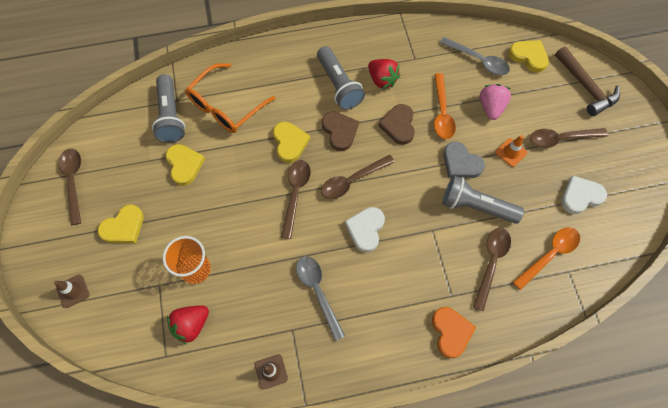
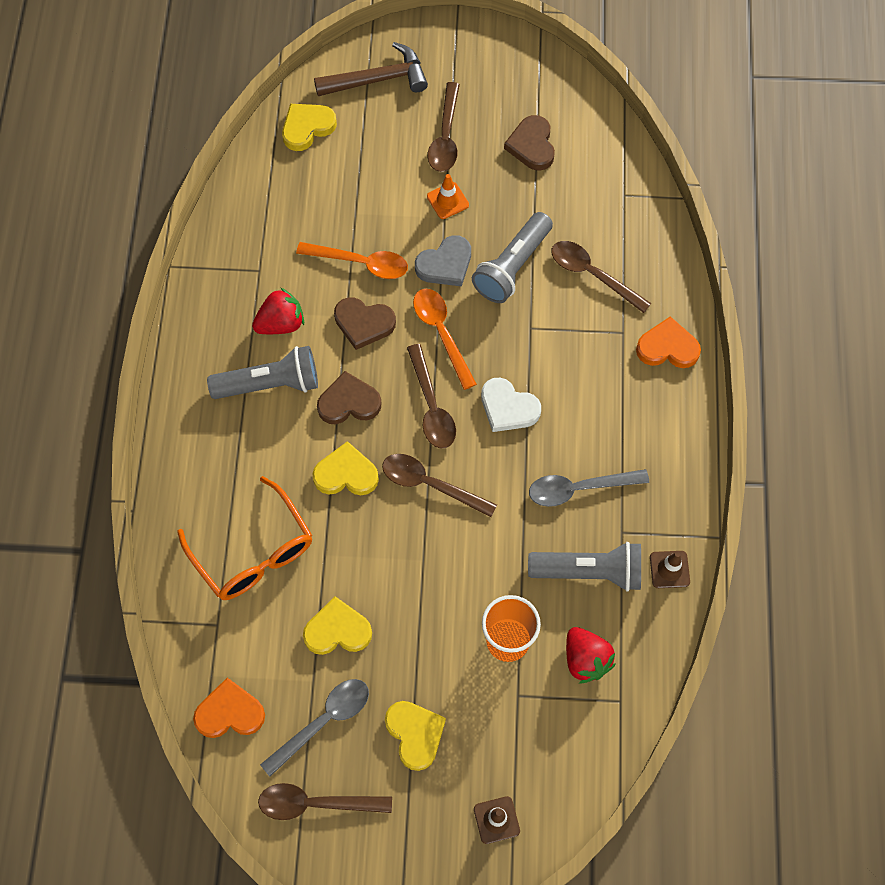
camera: 75 degrees left, 0 degrees up
grey flashlight [152,74,185,143] -> grey flashlight moved to [528,542,641,592]
grey spoon [440,37,510,75] -> grey spoon moved to [260,679,369,776]
pink strawberry [480,84,511,120] -> none
orange spoon [513,227,580,290] -> orange spoon moved to [413,289,477,390]
white heart [561,175,607,214] -> brown heart [504,115,555,171]
none -> orange heart [193,678,265,738]

